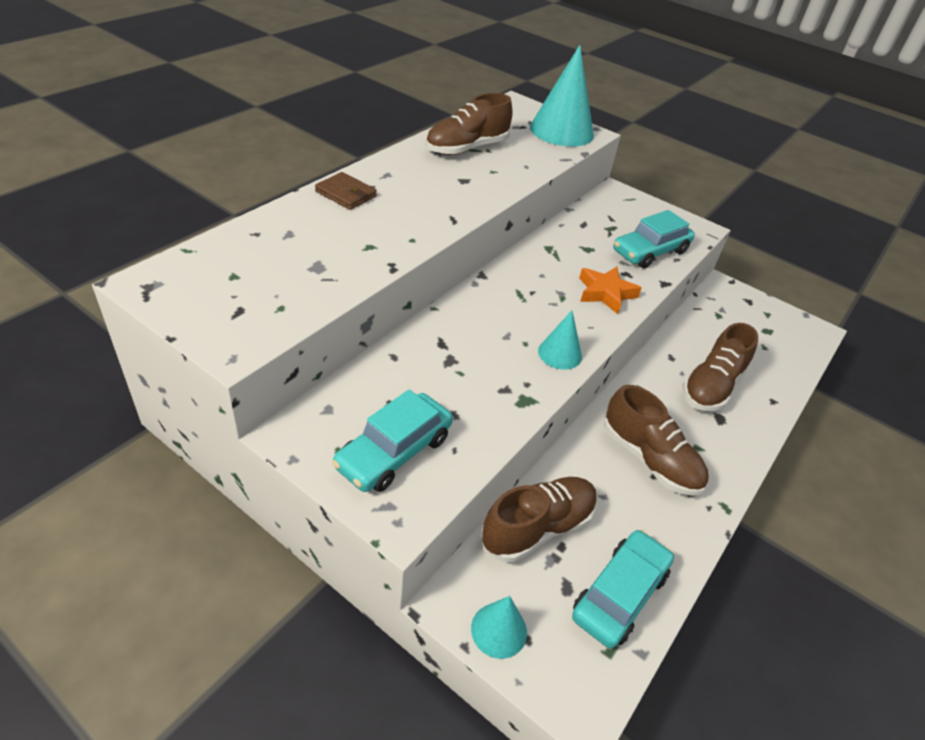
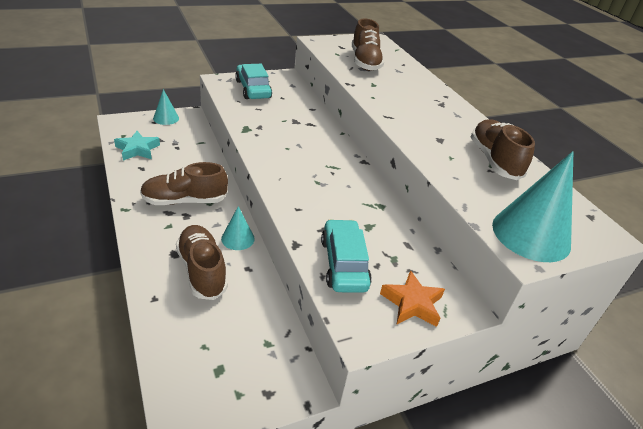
camera: 120 degrees right, 5 degrees down
brown wallet [315,172,377,210] -> none
brown shoe [481,477,597,562] -> brown shoe moved to [352,18,384,71]
turquoise cone [538,311,582,370] -> turquoise cone moved to [221,206,255,250]
turquoise car [572,530,674,648] -> turquoise star [114,131,160,160]
orange star [579,266,642,314] -> orange star moved to [380,270,445,327]

